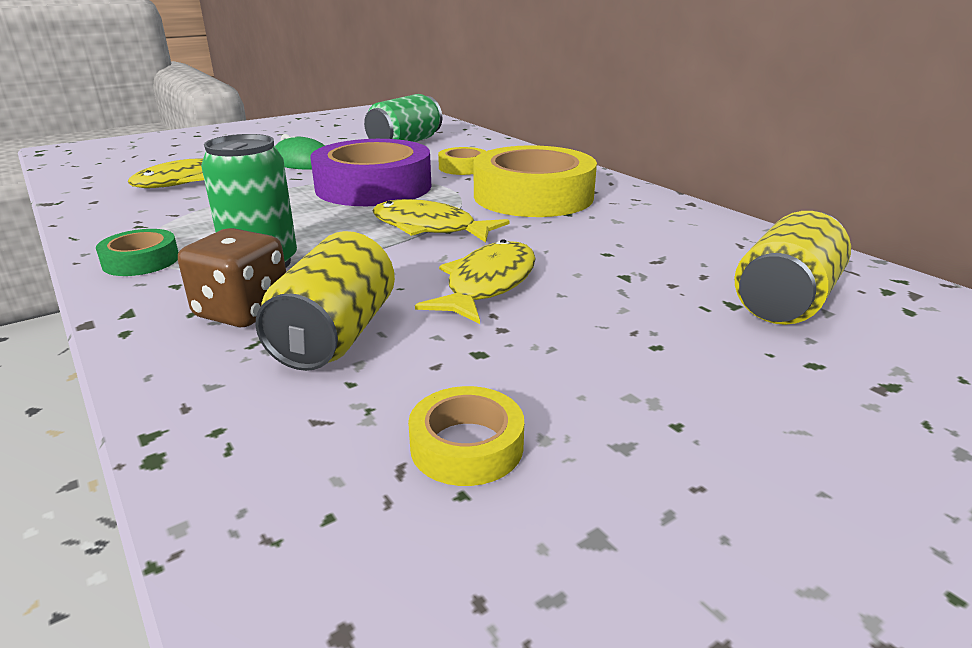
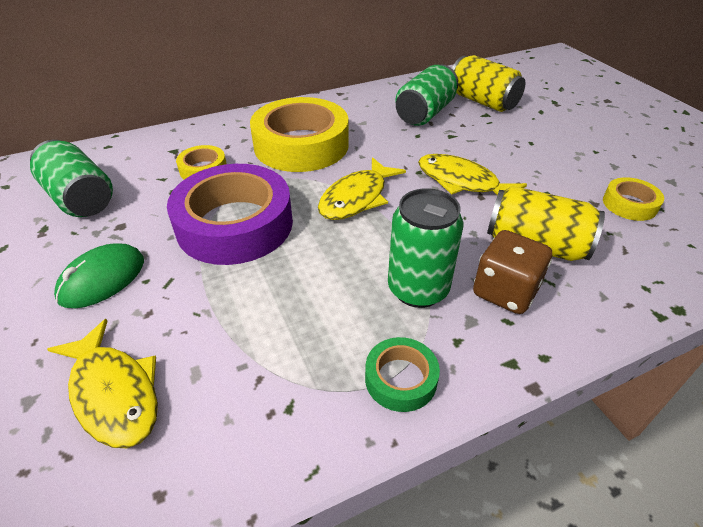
camera: 80 degrees left, 15 degrees up
none -> green can [395,65,458,126]

